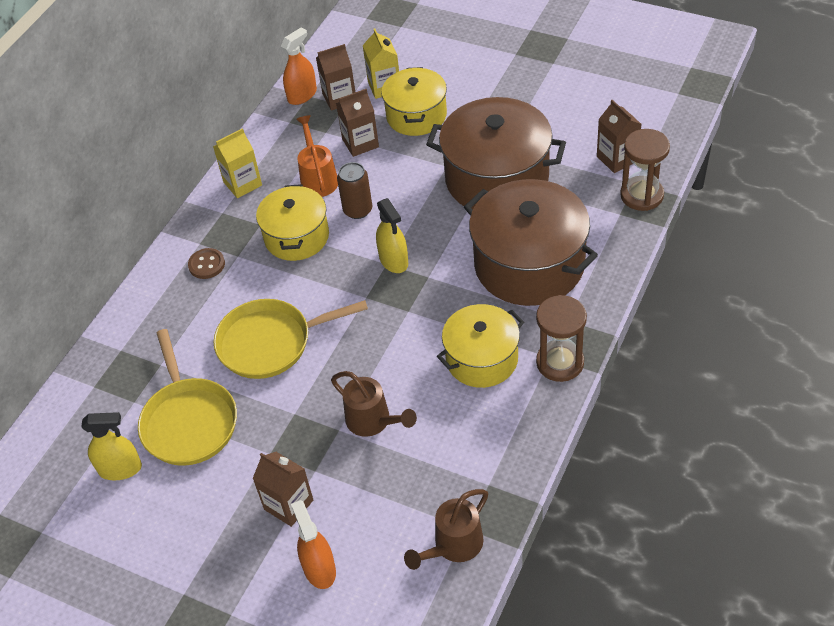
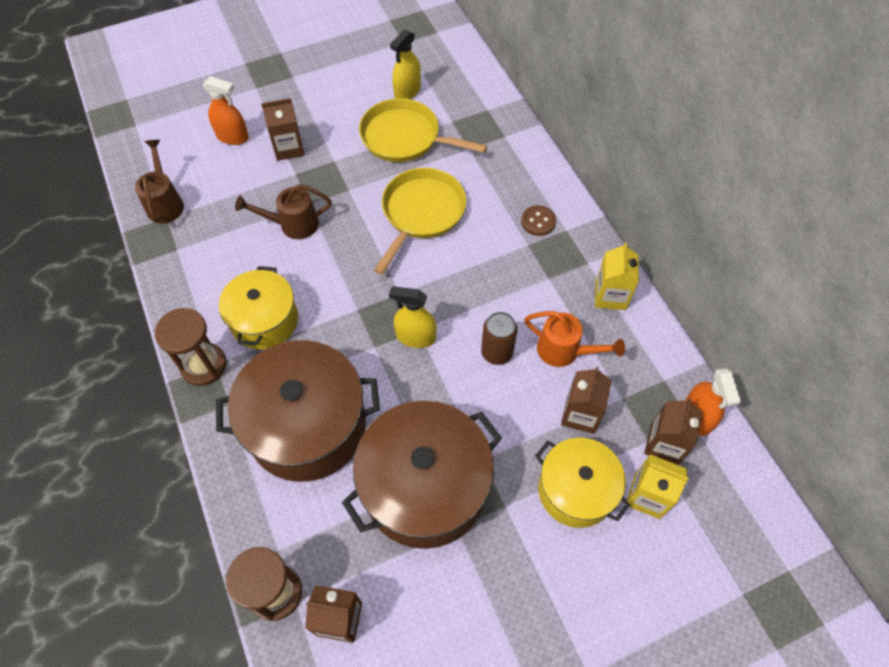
camera: 125 degrees right, 10 degrees up
yellow pot [256,184,329,261] -> none

